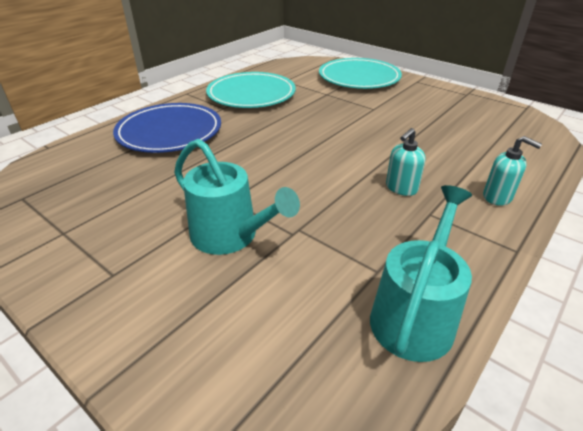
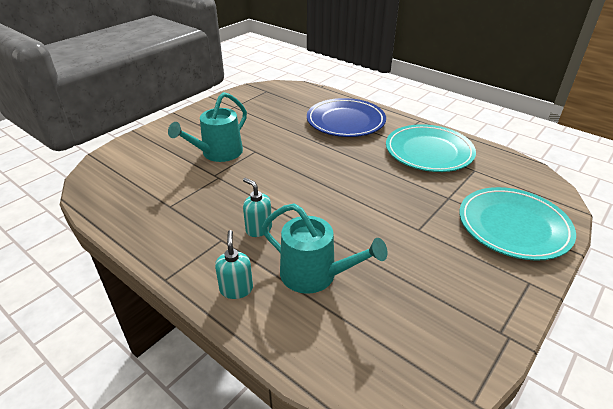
camera: 90 degrees right, 0 degrees up
turquoise watering can [370,185,472,362] -> turquoise watering can moved to [262,204,388,294]
turquoise soap dispenser [483,136,542,206] -> turquoise soap dispenser turned 135 degrees clockwise [215,230,253,299]

